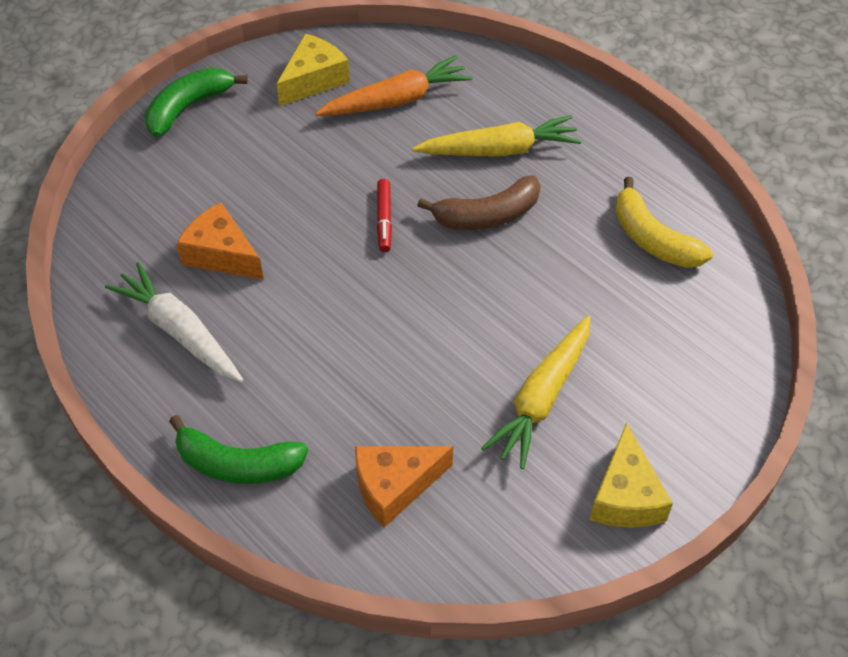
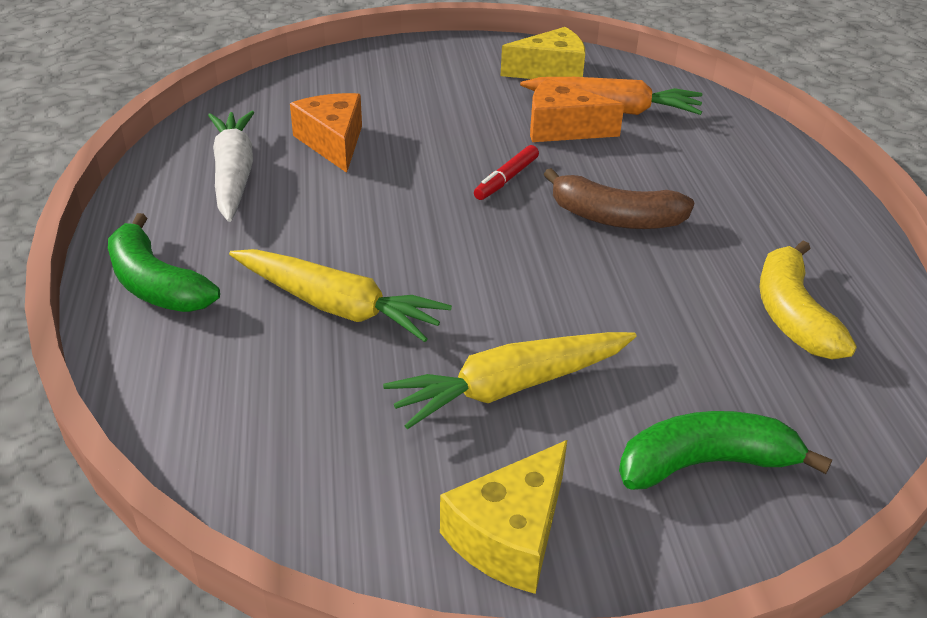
camera: 35 degrees right, 15 degrees down
green banana [145,68,248,137] -> green banana moved to [619,411,832,490]
orange cheese [355,446,453,527] -> orange cheese moved to [530,78,624,142]
yellow carrot [412,115,581,157] -> yellow carrot moved to [229,249,452,342]

